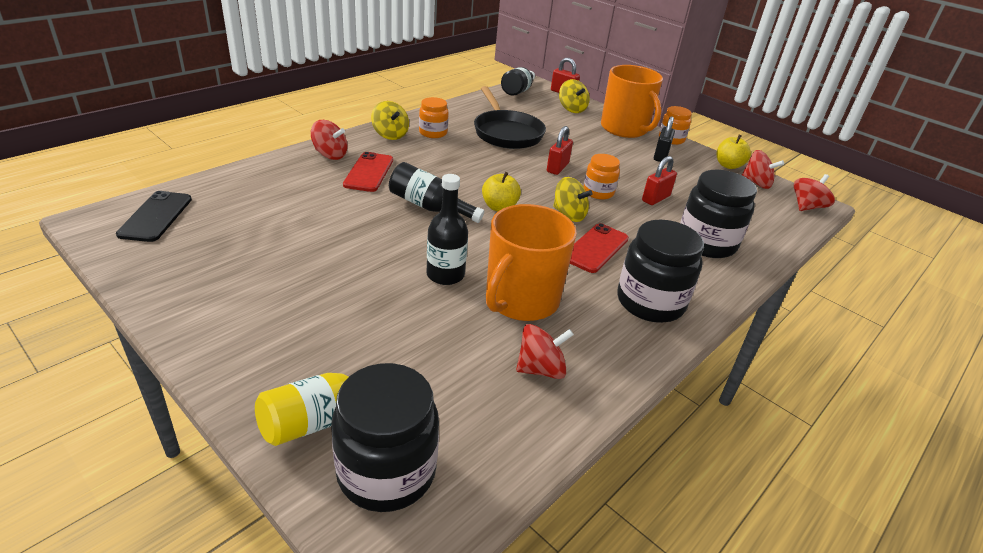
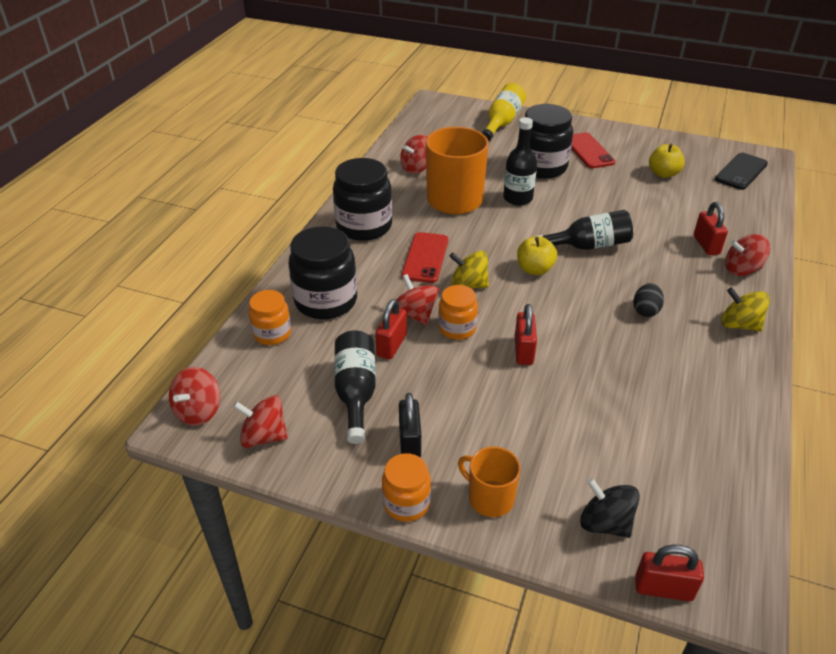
camera: 160 degrees right, 5 degrees up
black phone [116,191,192,242] -> black phone turned 60 degrees clockwise [715,153,768,190]
black jar [331,363,439,512] -> black jar moved to [525,104,573,179]
red phone [343,152,393,192] -> red phone moved to [571,132,615,168]
orange jar [419,97,449,138] -> orange jar moved to [249,290,291,345]
black pan [474,86,546,149] -> none
black bottle [501,67,535,96] -> black bottle moved to [334,330,376,444]
yellow spinning top [559,79,590,113] -> black spinning top [580,478,640,538]
orange mug [601,65,663,138] -> orange mug [458,447,521,517], size x0.53
yellow apple [717,135,751,169] -> yellow apple moved to [649,144,685,178]
none -> red spinning top [397,274,439,325]
none -> black egg [633,283,664,317]
none -> red padlock [694,202,728,255]

